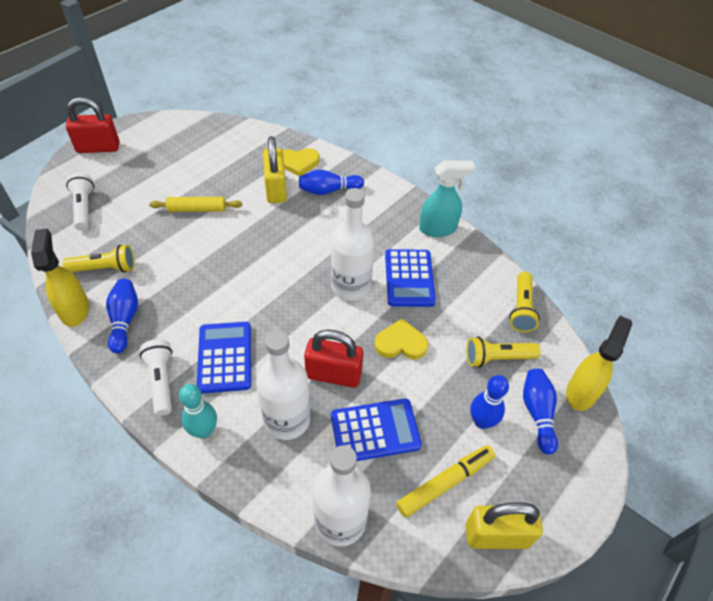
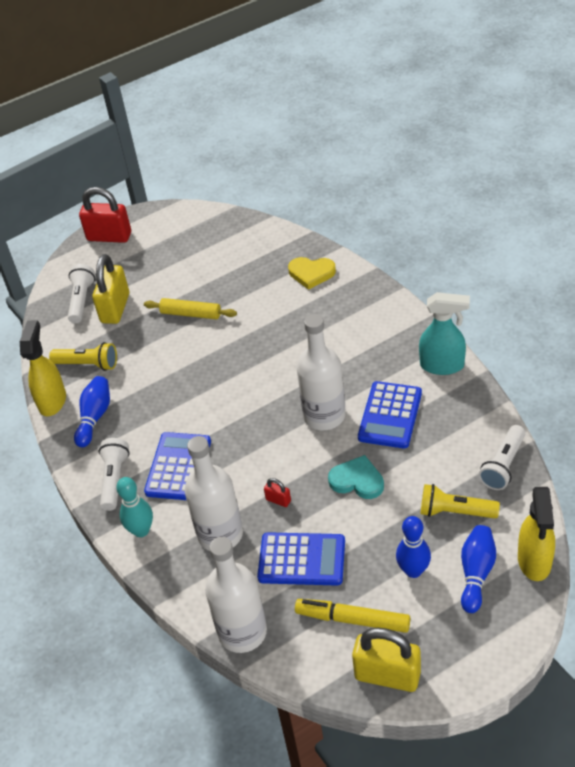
camera: 25 degrees right, 5 degrees down
yellow padlock [263,136,287,203] -> yellow padlock moved to [92,254,129,324]
blue bowling pin [299,170,364,195] -> none
red padlock [304,330,363,388] -> red padlock [264,478,291,507], size x0.45
yellow heart [374,318,429,359] -> turquoise heart [328,455,384,499]
yellow marker [396,445,495,518] -> yellow marker turned 150 degrees counterclockwise [295,599,410,633]
yellow flashlight [509,272,540,332] -> white flashlight [479,425,525,490]
yellow spray bottle [566,316,632,411] -> yellow spray bottle turned 135 degrees clockwise [518,487,555,581]

